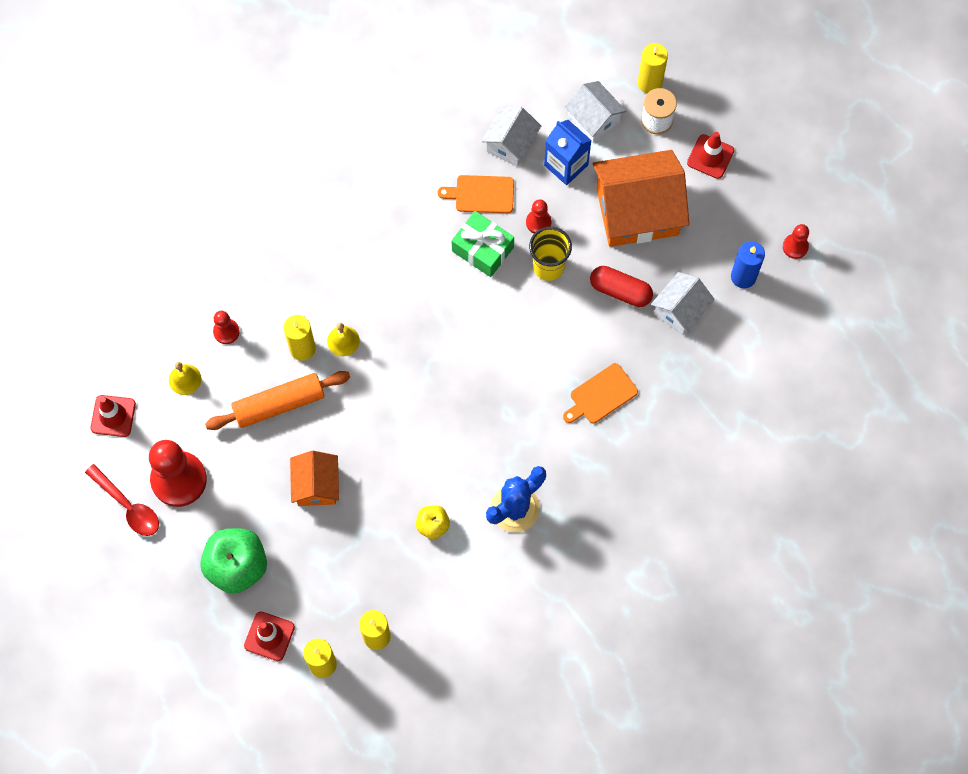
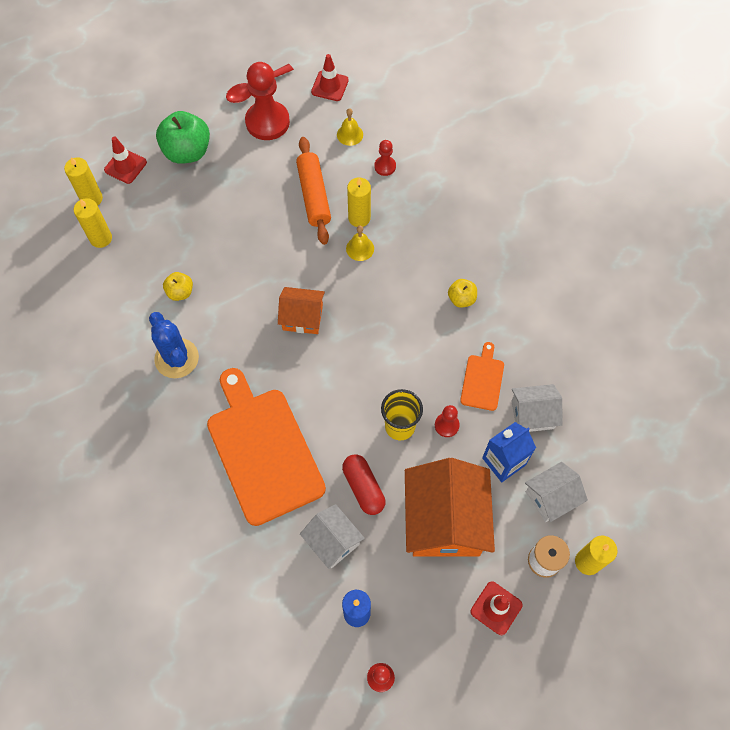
camera: 100 degrees right, 5 degrees down
orange house [290,451,339,506] -> orange house moved to [278,287,325,334]
green gift [451,211,514,277] -> none
white house [481,106,541,167] -> white house turned 45 degrees counterclockwise [511,384,562,432]
orange cutting board [563,363,638,423] -> orange cutting board [207,368,326,526], size x2.19
red capsule [590,266,653,307] -> red capsule turned 60 degrees counterclockwise [342,454,385,515]
none -> yellow apple [448,279,477,308]

